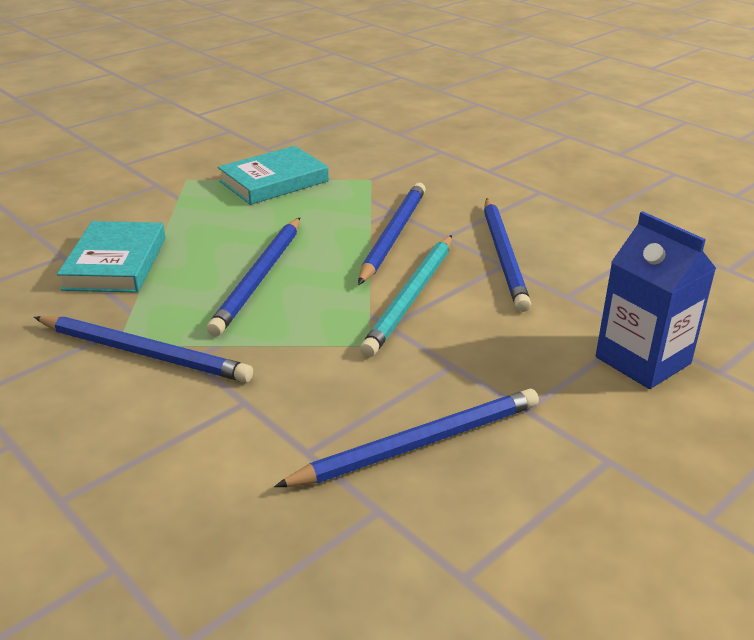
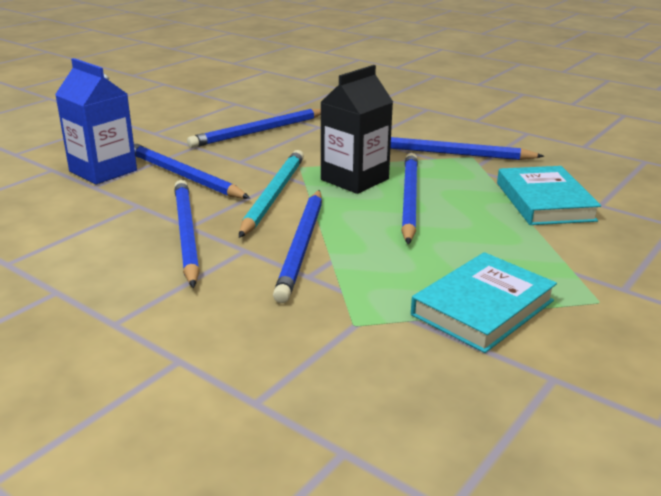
camera: 170 degrees right, 5 degrees down
none -> blue pencil [134,143,250,199]
none -> black carton [321,65,393,194]

